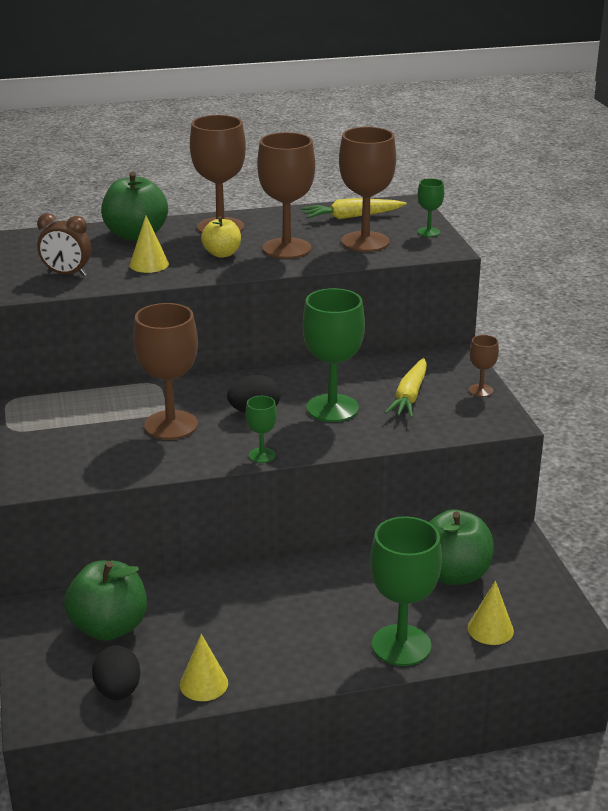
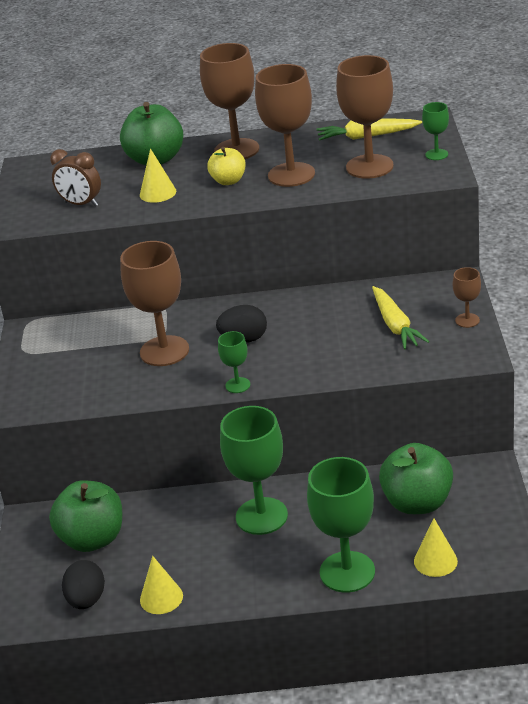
camera: 15 degrees right, 5 degrees up
green goblet [303,288,365,422] -> green goblet moved to [220,406,288,535]
yellow carrot [385,358,427,418] -> yellow carrot turned 45 degrees counterclockwise [372,286,429,349]

